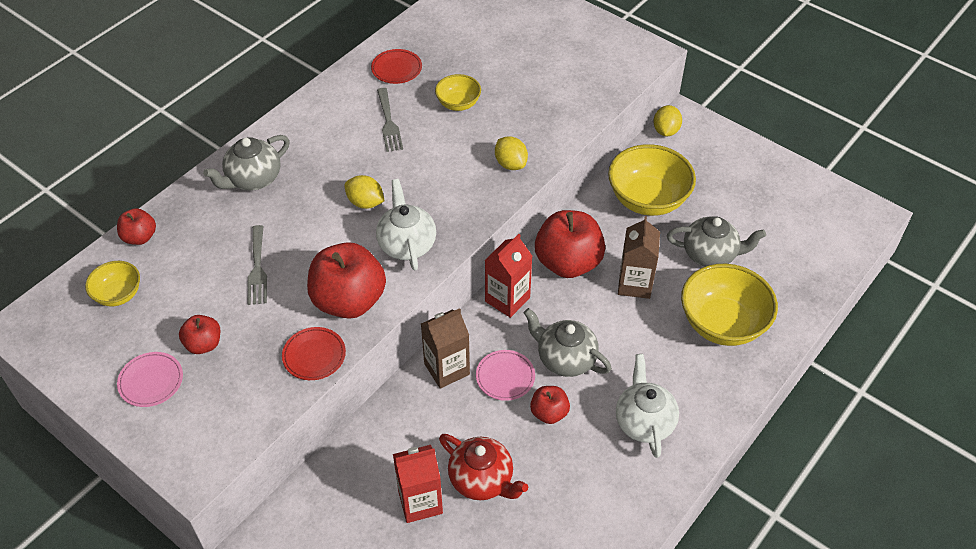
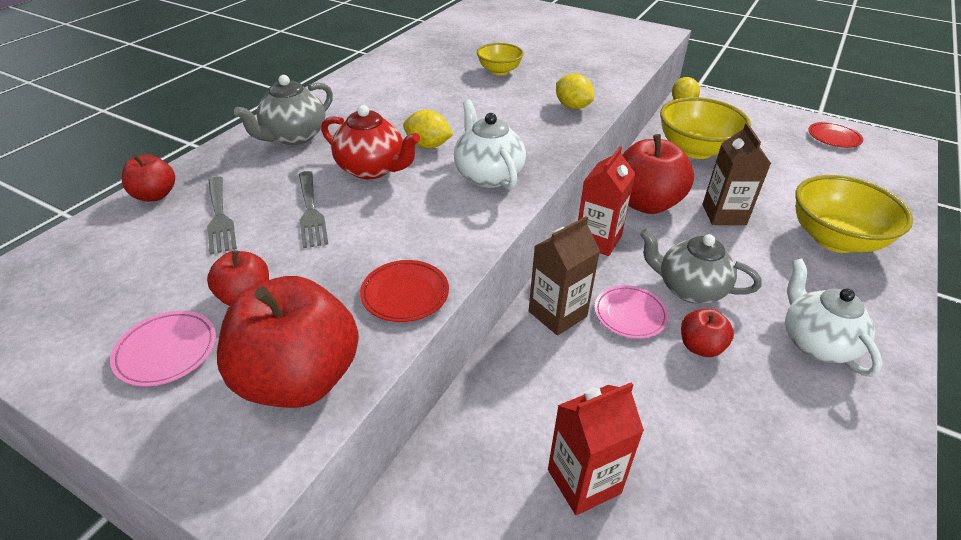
camera: 10 degrees left, 10 degrees down
yellow bowl [85,261,140,307] -> none
red apple [307,242,386,319] -> red apple moved to [217,276,359,408]
red plate [371,49,422,84] -> red plate moved to [808,122,863,148]
grey fork [377,88,403,152] -> grey fork moved to [207,176,237,255]
red teapot [439,434,528,500] -> red teapot moved to [321,105,420,179]
grey teapot [667,216,766,267] -> none

